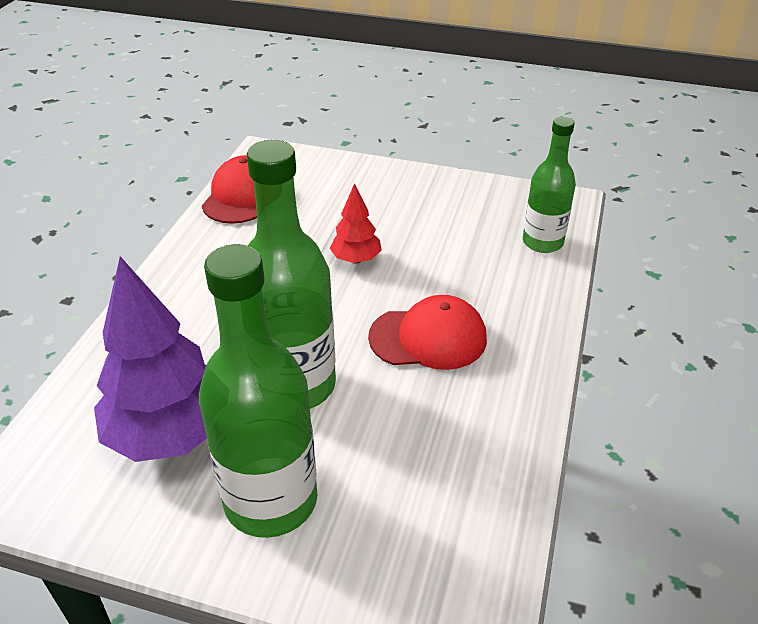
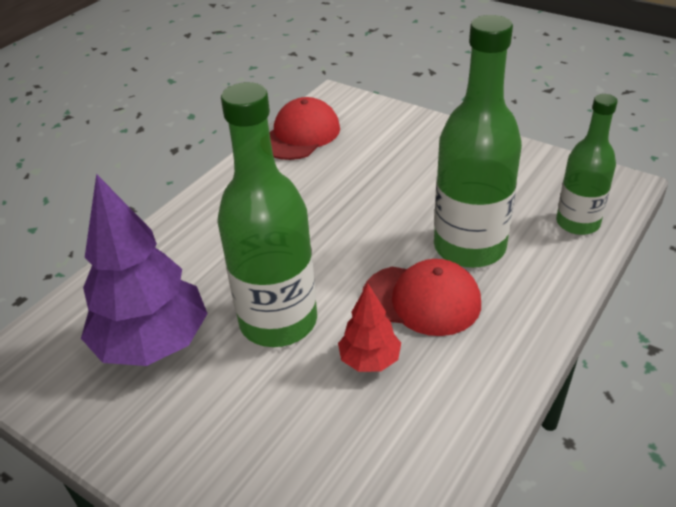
camera: 20 degrees right, 0 degrees up
green bottle [199,244,317,538] -> green bottle moved to [434,15,522,268]
red tree [330,183,382,263] -> red tree moved to [338,283,401,372]

